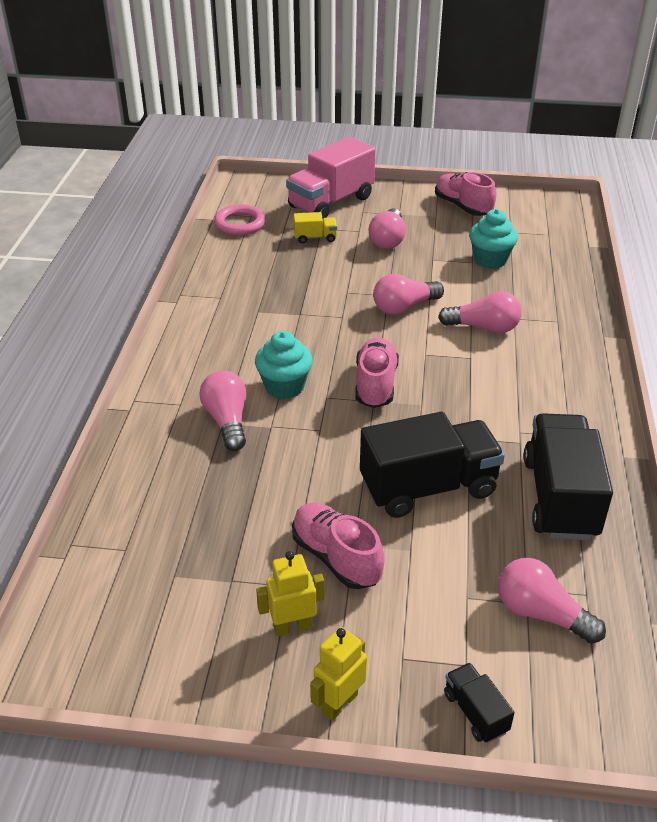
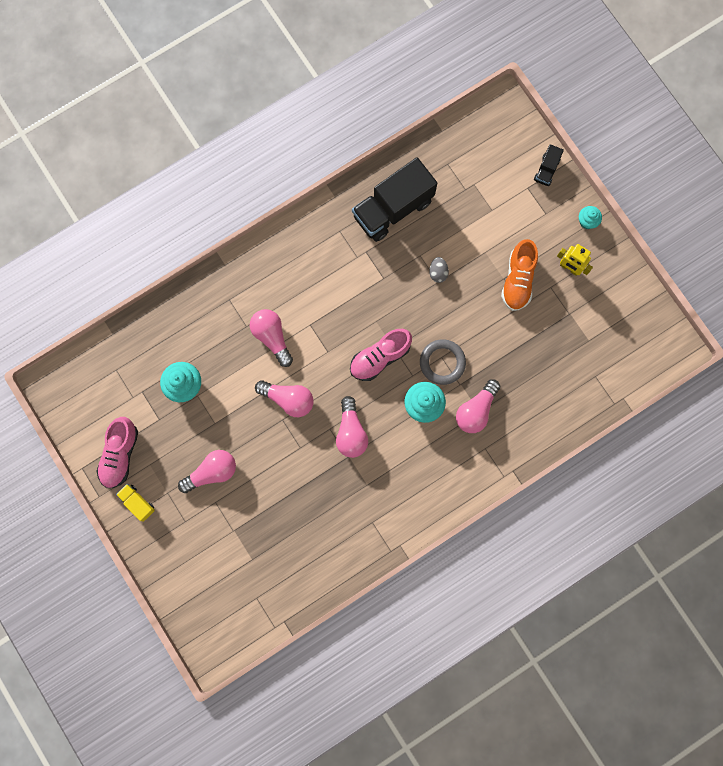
camera: 130 degrees left, 40 degrees up
pink ring [214,204,266,235] -> none
pink truck [286,137,376,219] -> none
pink shoe [292,503,385,589] -> orange shoe [501,239,538,311]
yellow truck [293,212,337,243] -> yellow truck moved to [116,484,155,521]
yellow robot [310,627,367,721] -> turquoise cupcake [579,206,602,229]
black truck [360,412,505,518] -> grey egg [429,257,449,283]
pink light bulb [498,558,606,644] -> pink light bulb moved to [336,396,368,458]
none -> grey ring [420,339,466,385]

